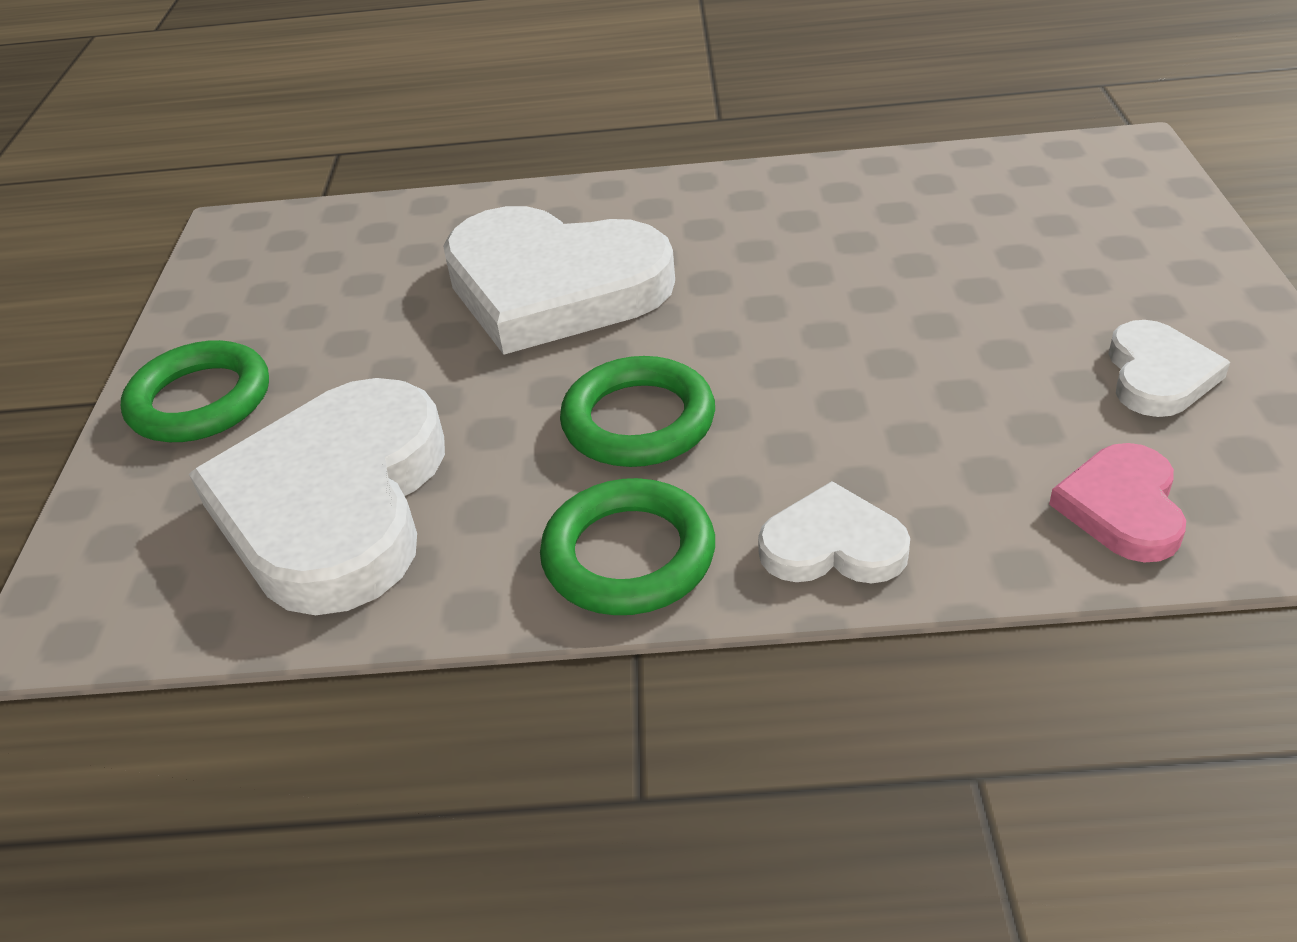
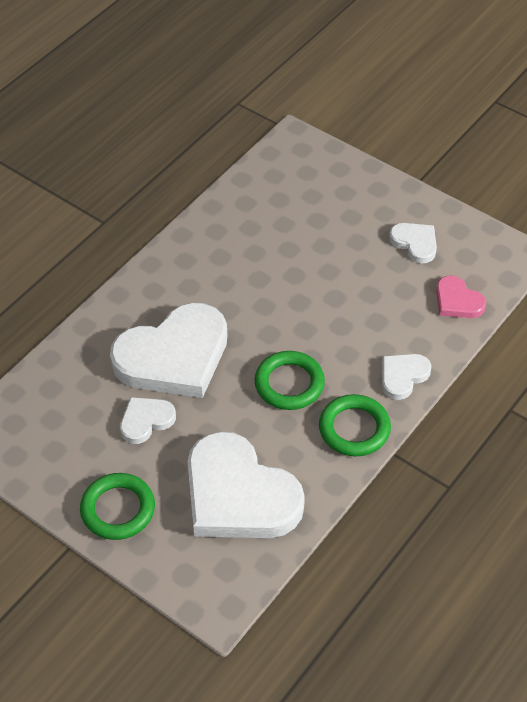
camera: 55 degrees left, 10 degrees up
none -> white heart [120,397,176,444]

